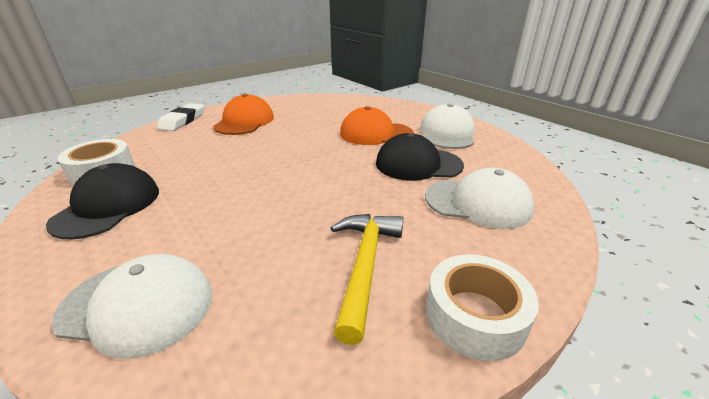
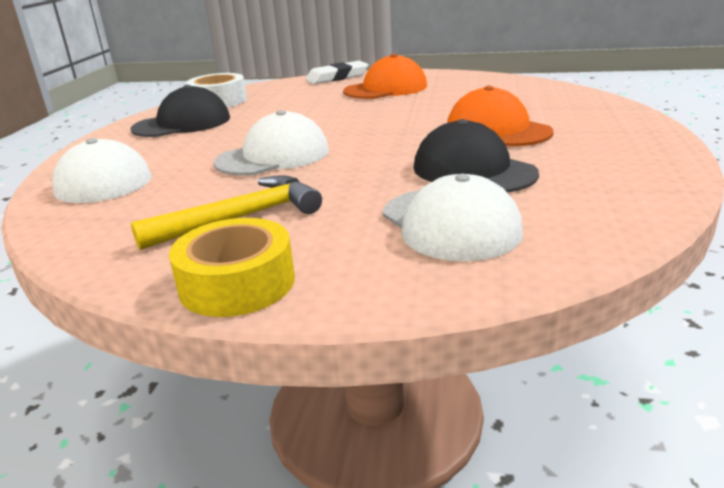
camera: 50 degrees right, 5 degrees down
white cap [420,103,475,149] -> white cap moved to [214,110,329,176]
white tape [426,254,539,361] -> yellow tape [169,218,295,317]

